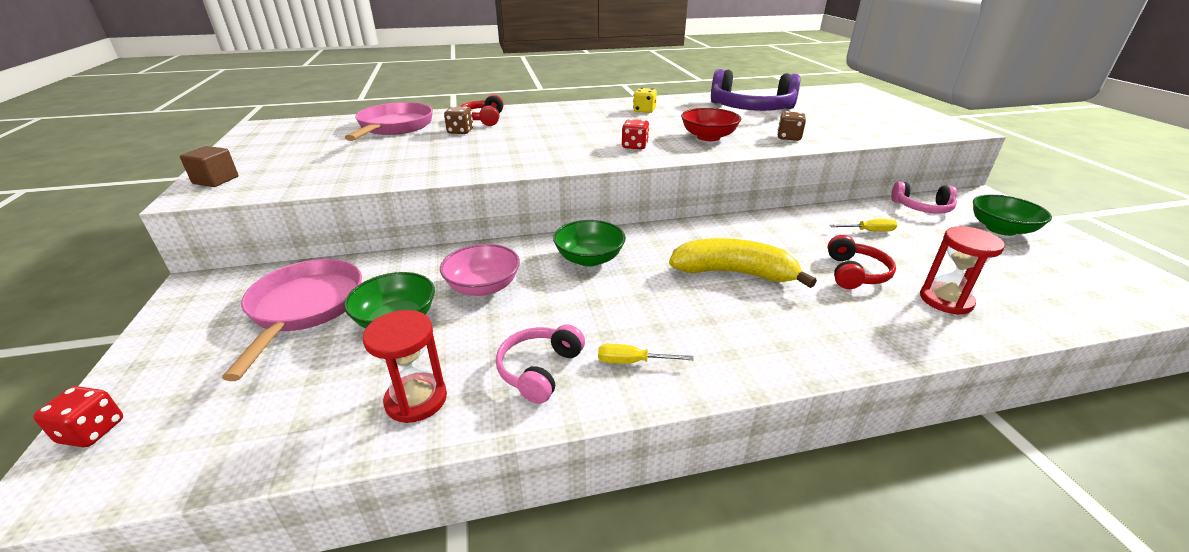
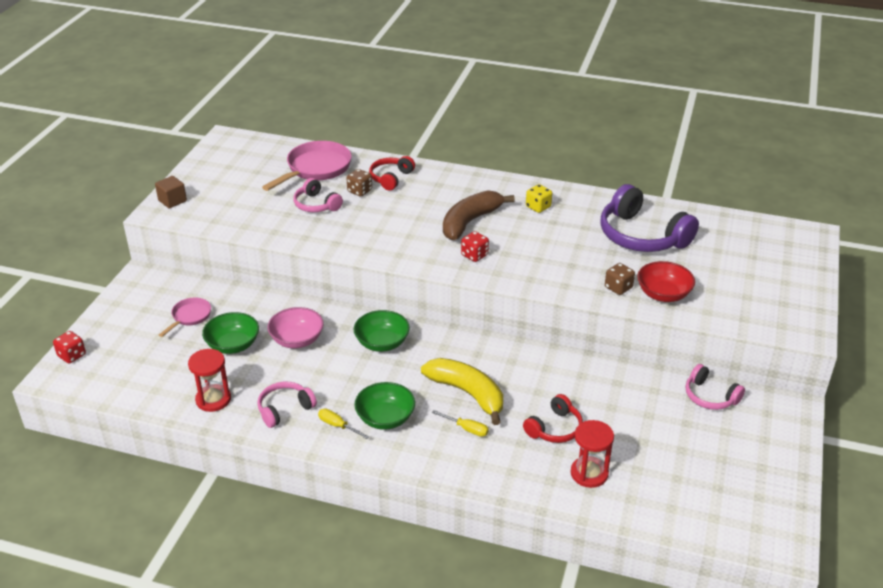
camera: 30 degrees right, 5 degrees up
pink pan [222,259,362,381] -> pink pan [159,298,211,337], size x0.54
red bowl [681,108,741,141] -> red bowl moved to [637,261,695,302]
yellow screwdriver [830,219,897,232] -> yellow screwdriver moved to [432,410,489,437]
green bowl [973,194,1052,236] -> green bowl moved to [354,382,415,430]
none -> pink headphones [294,178,343,212]
none -> brown banana [443,190,515,240]

